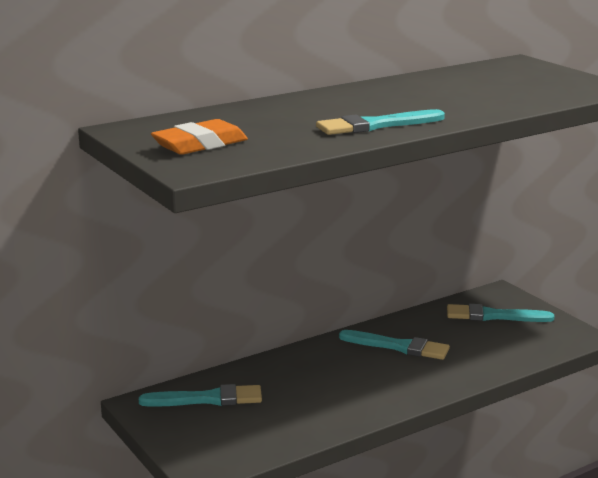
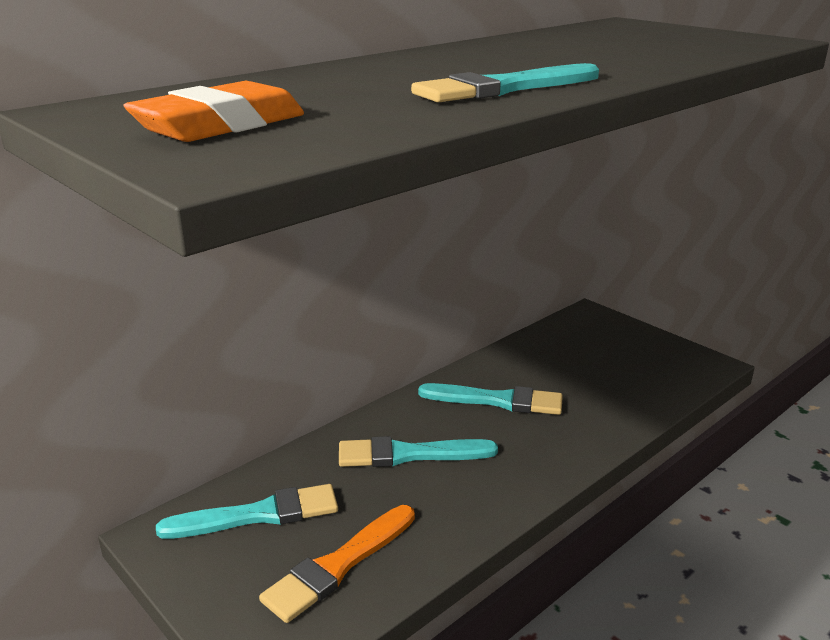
camera: 10 degrees left, 5 degrees up
turquoise brush [447,304,555,322] -> turquoise brush moved to [339,436,498,467]
none -> orange brush [259,505,415,623]

